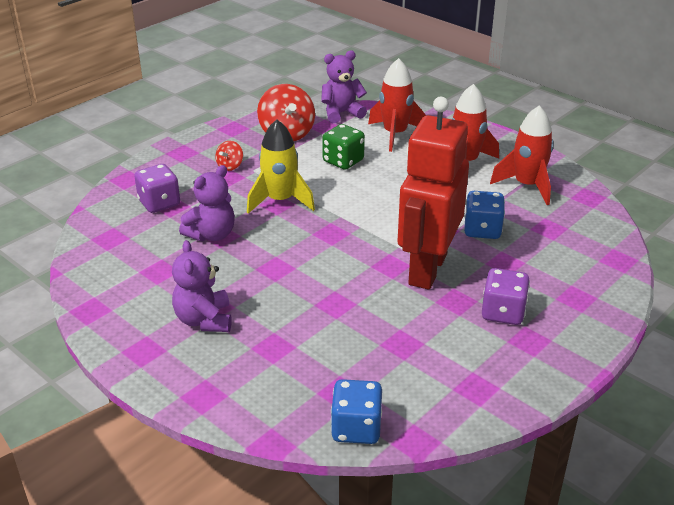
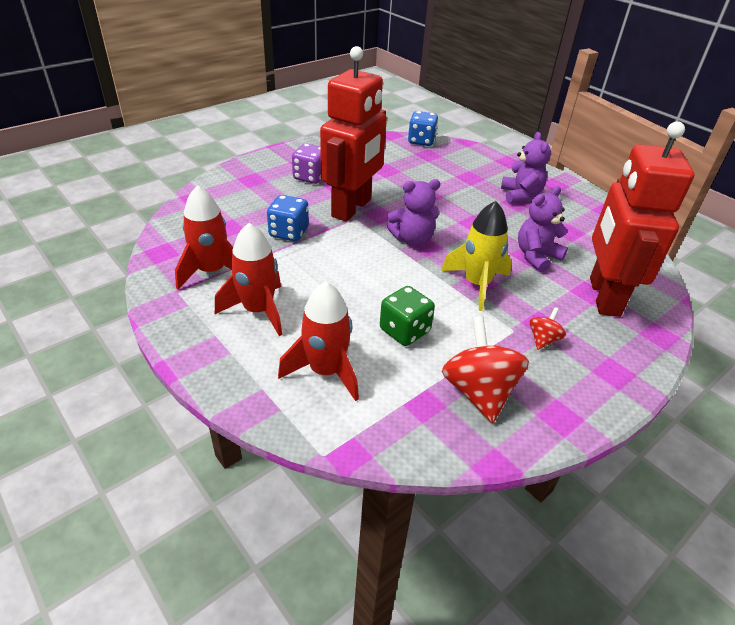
camera: 175 degrees left, 5 degrees up
purple dice [134,164,180,213] -> red robot [590,121,694,317]
purple teddy bear [321,50,367,123] -> purple teddy bear moved to [387,179,441,246]

